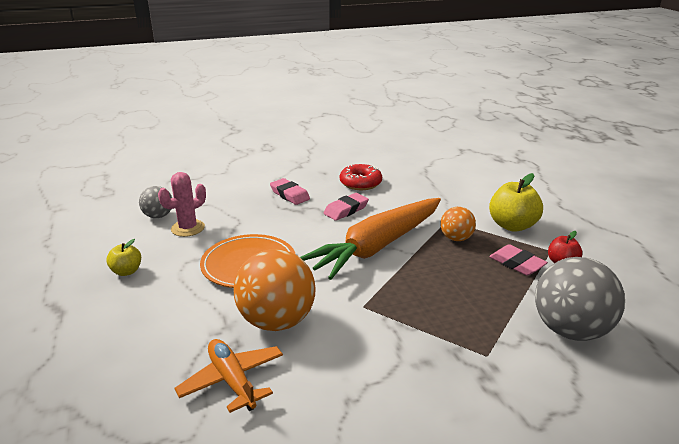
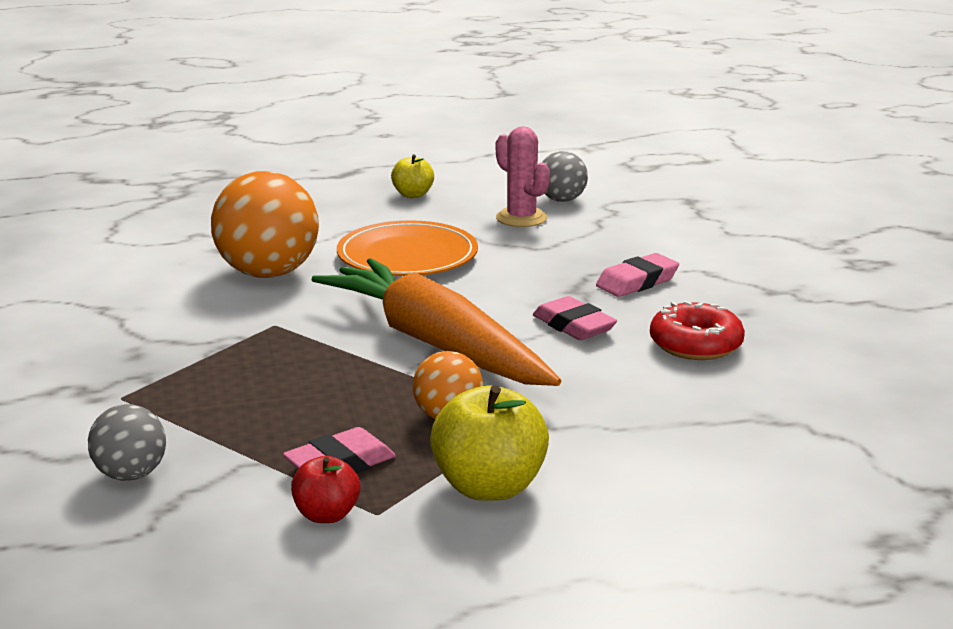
camera: 95 degrees right, 5 degrees down
orange plane [175,339,283,413] -> none
grey ball [535,257,625,341] -> grey ball [88,404,166,481], size x0.54

